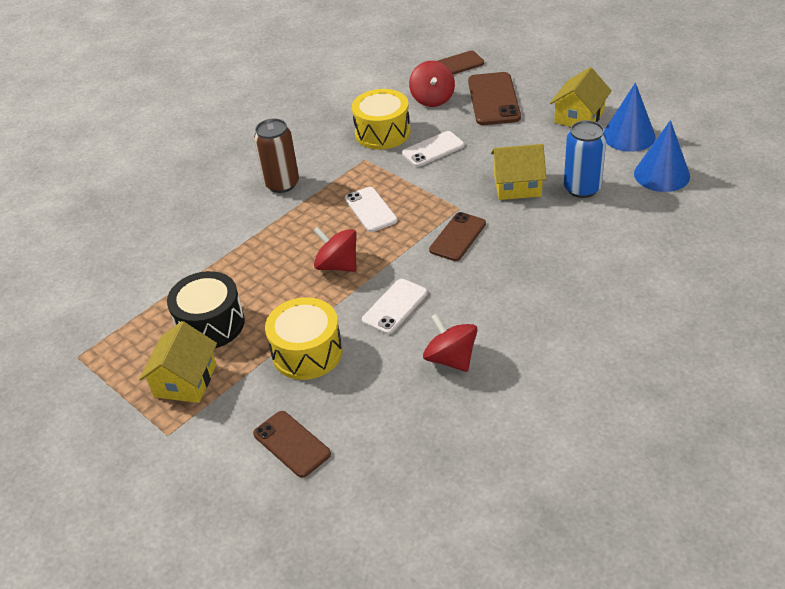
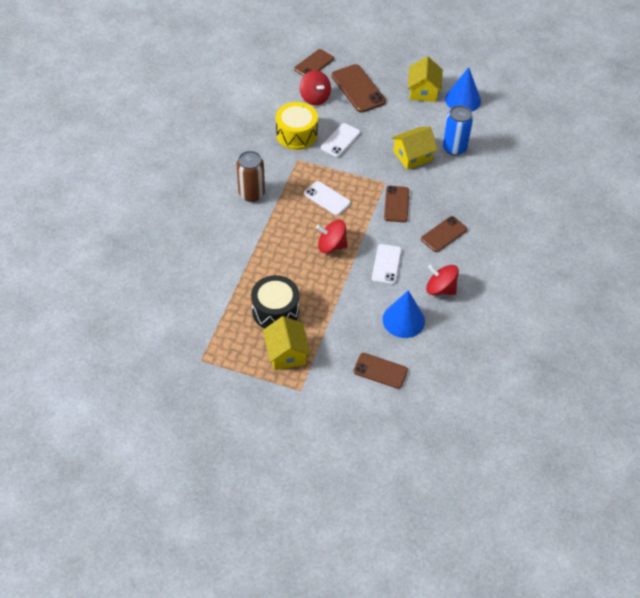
camera: 30 degrees left, 10 degrees up
yellow drum [265,297,342,380] -> none
blue cone [634,120,690,192] -> blue cone moved to [383,291,425,338]
none -> brown phone [421,216,467,252]

